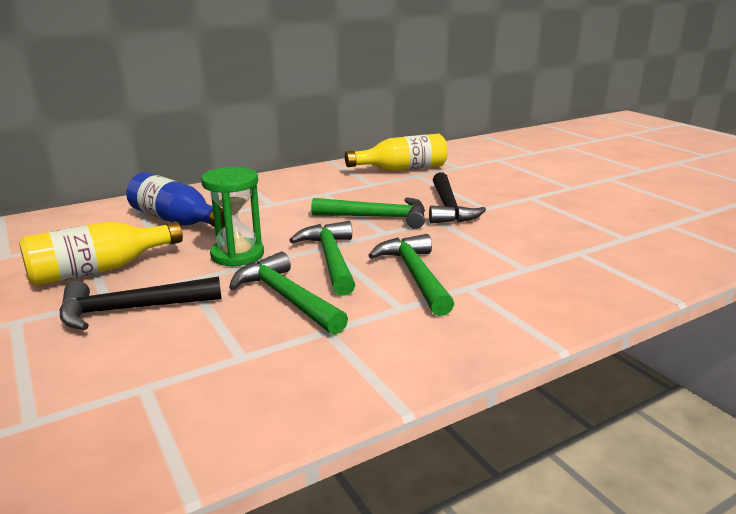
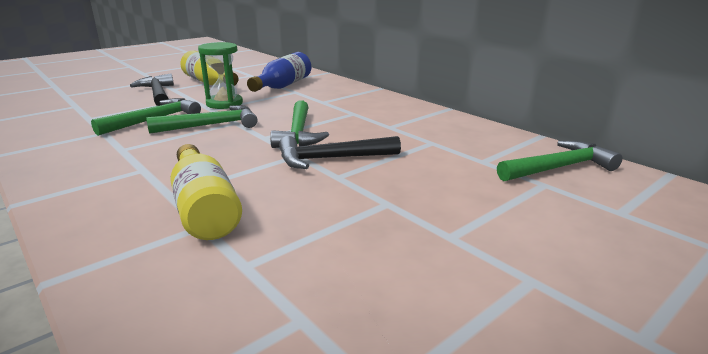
camera: 80 degrees right, 0 degrees up
yellow bottle [345,134,448,171] -> yellow bottle moved to [170,144,242,240]
green hammer [368,234,454,316] -> green hammer moved to [497,140,623,181]

